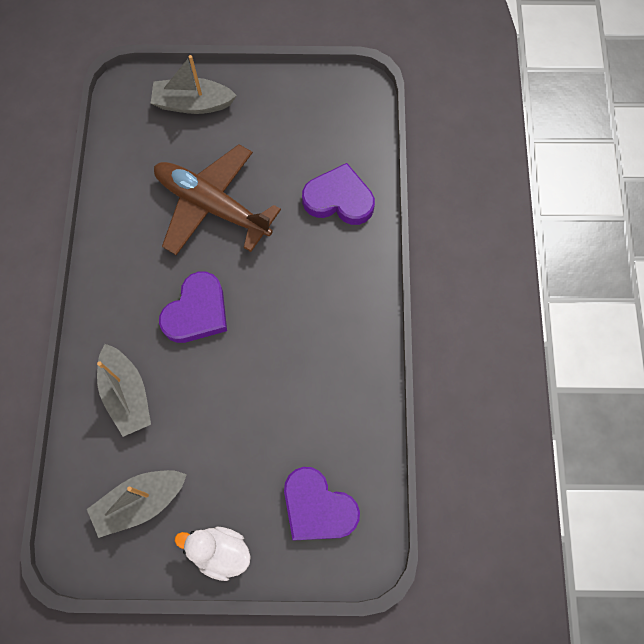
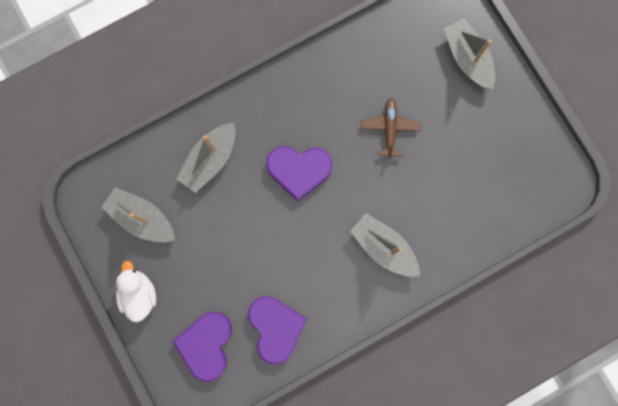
camera: 60 degrees right, 10 degrees up
brown plane [154,144,281,255] -> brown plane [361,98,420,159], size x0.50
purple heart [302,163,375,225] -> purple heart moved to [248,296,307,365]
none -> grey boat [350,213,420,277]

